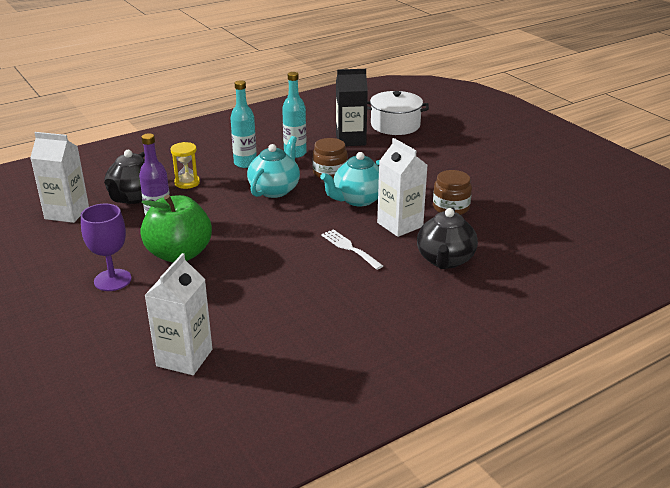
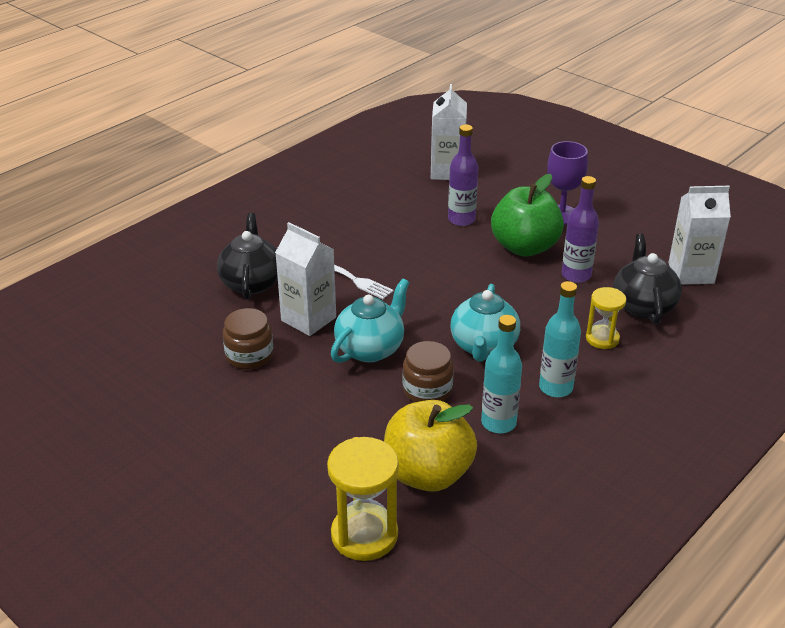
camera: 165 degrees right, 5 degrees up
black carton [336,69,368,146] -> yellow apple [384,400,477,492]
white pot [367,91,429,135] -> yellow hourglass [327,437,399,561]
none -> purple bottle [448,124,478,226]

